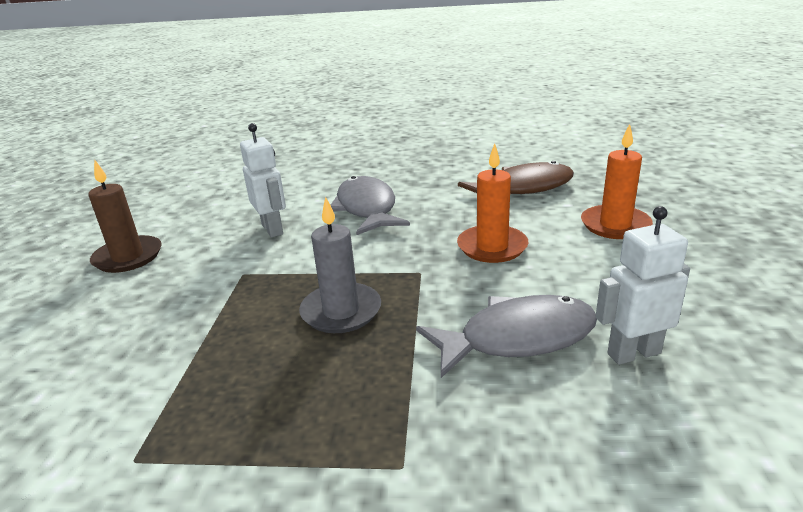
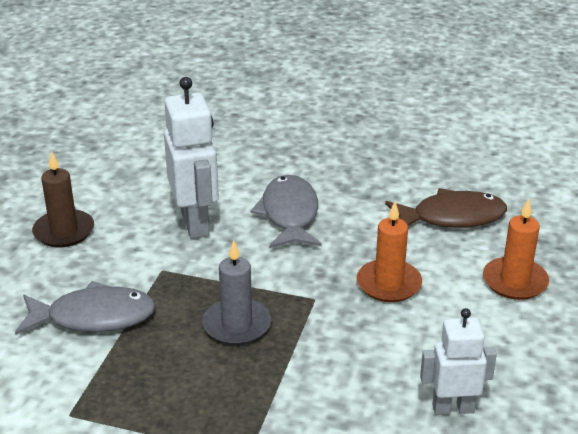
camera: 10 degrees right, 5 degrees up
white robot [240,123,286,237] -> white robot [164,77,219,239], size x1.58
grey fish [416,295,597,378] -> grey fish moved to [15,281,156,335]

